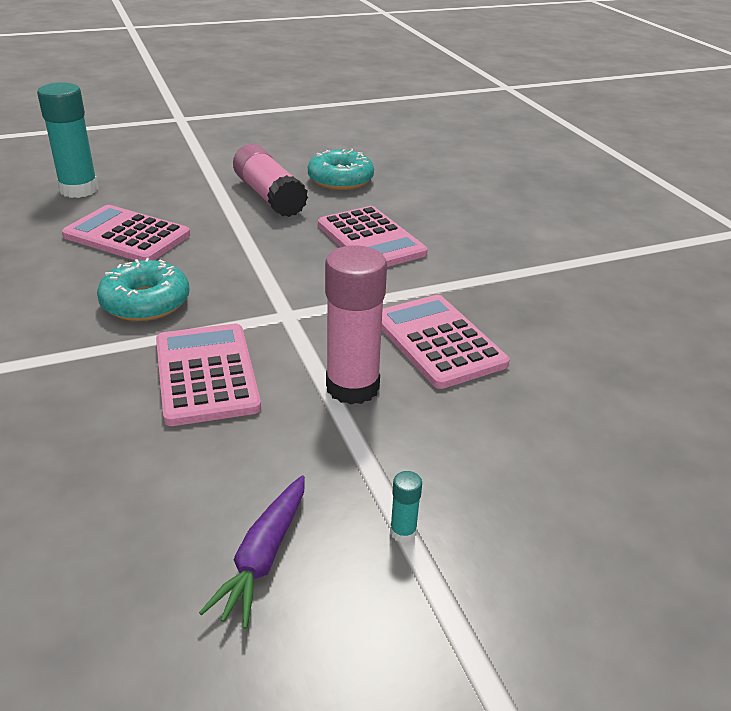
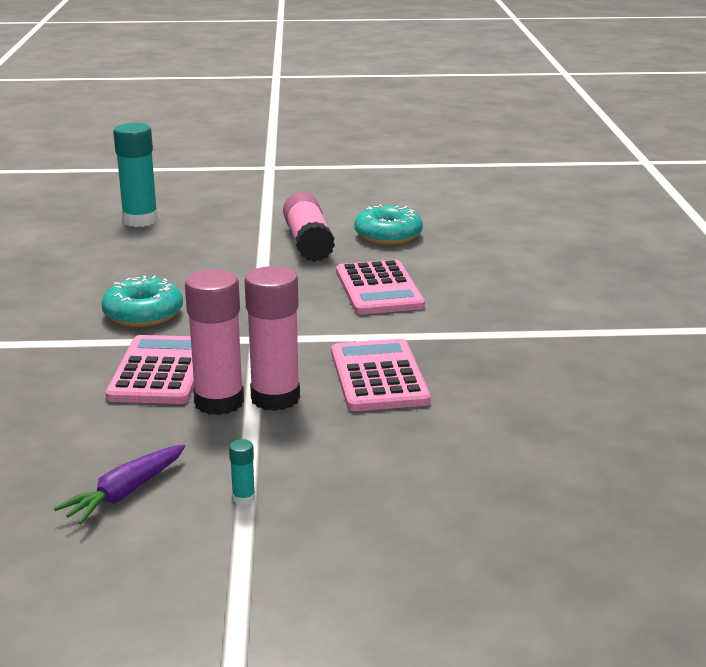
camera: 20 degrees right, 10 degrees down
pink calculator [62,205,190,261] -> none
none -> pink glue stick [185,270,244,415]

